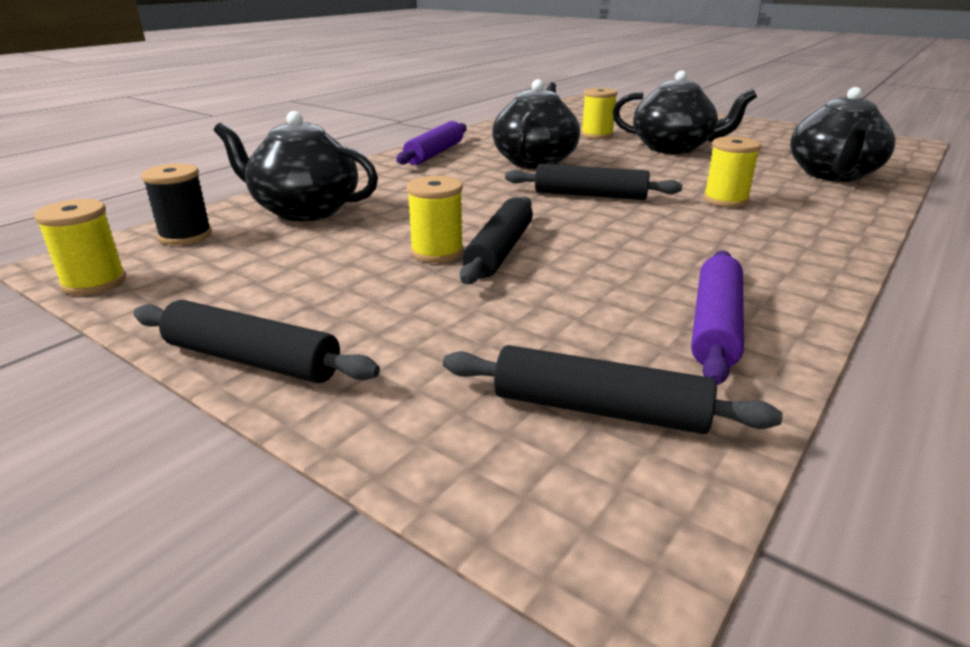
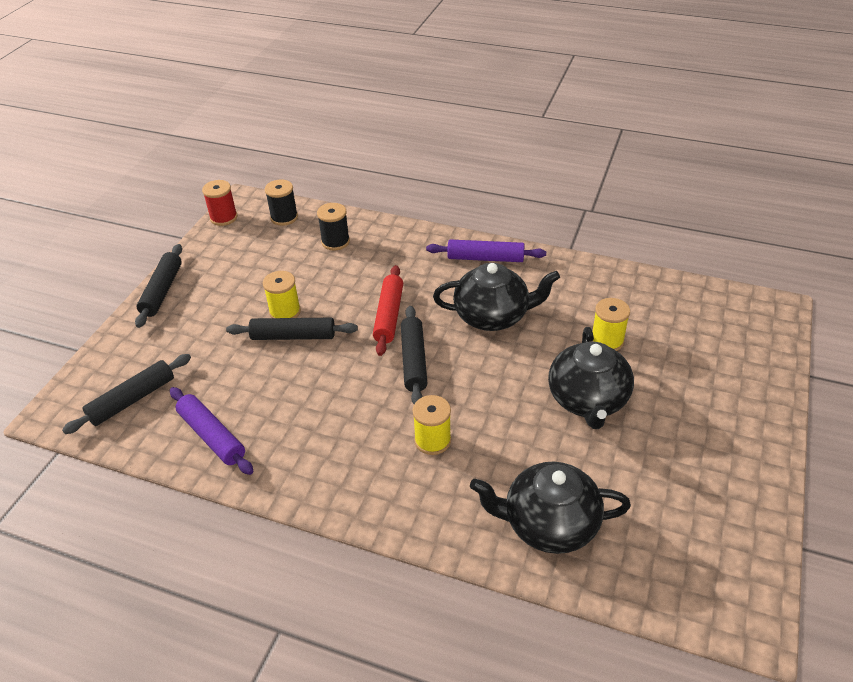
camera: 75 degrees right, 15 degrees up
yellow spool [34,199,126,295] -> red spool [202,180,237,226]
black teapot [214,111,378,221] -> black spool [317,203,350,251]
black rolling pin [443,345,783,434] -> black rolling pin turned 45 degrees clockwise [62,354,191,434]
purple rolling pin [691,250,744,385] -> purple rolling pin turned 45 degrees clockwise [170,387,253,475]
none -> red rolling pin [373,265,403,356]

